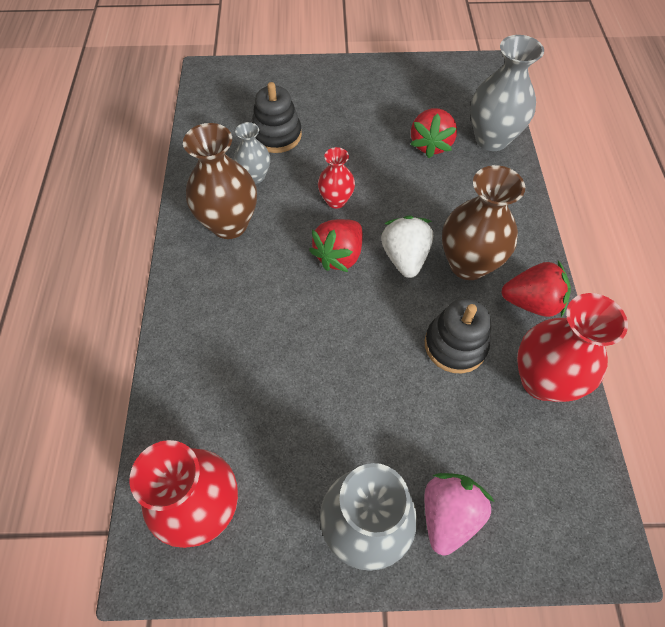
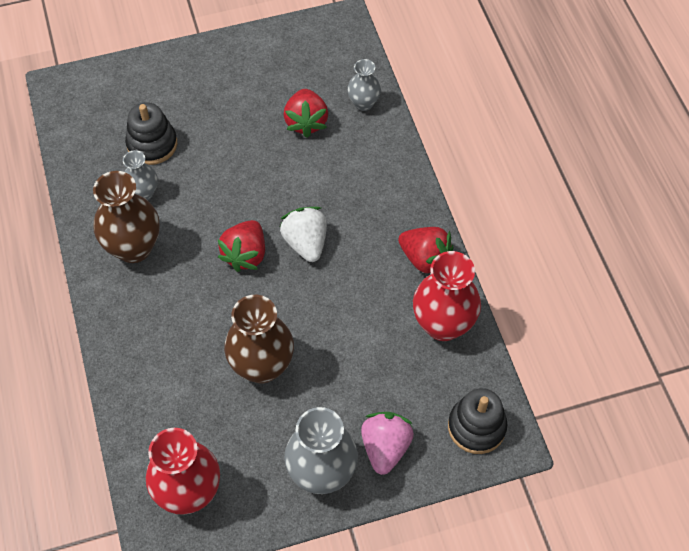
camera: 15 degrees left, 0 degrees up
red vase [318,147,355,209] -> none
black stacking toy [425,298,491,373] -> black stacking toy moved to [448,388,507,454]
brown vase [442,165,525,280] -> brown vase moved to [224,295,294,383]
grey vase [470,35,544,151] -> grey vase [347,59,381,111], size x0.56
red strawberry [501,261,571,317] -> red strawberry turned 45 degrees clockwise [398,227,454,273]

